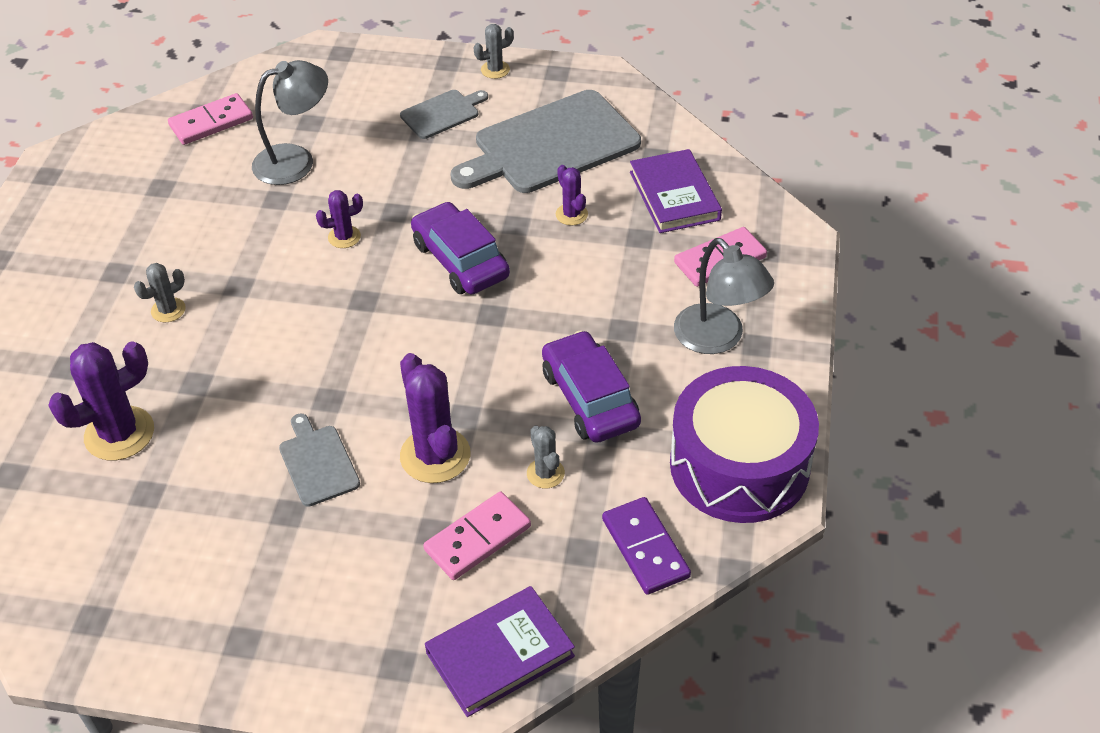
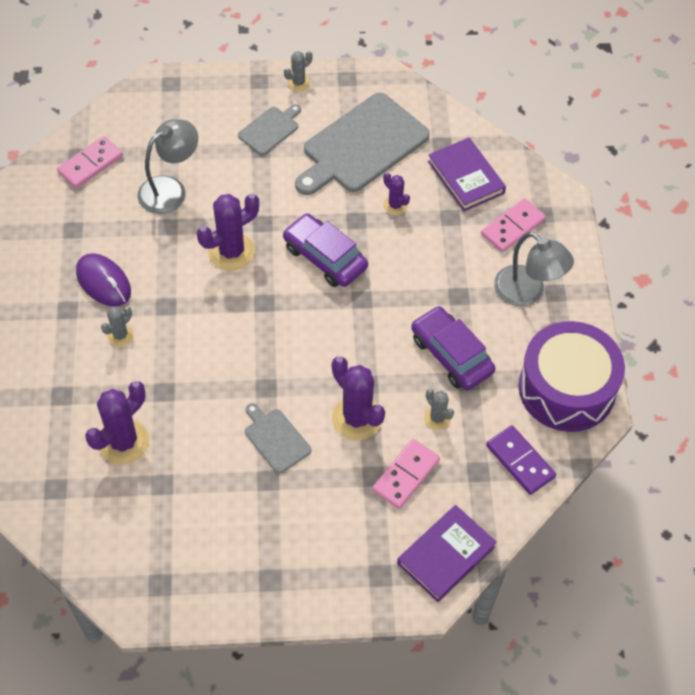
camera: 15 degrees left, 10 degrees up
purple cactus [316,190,363,248] -> purple cactus [197,194,259,270], size x1.87
none -> purple mouse [76,253,131,306]

